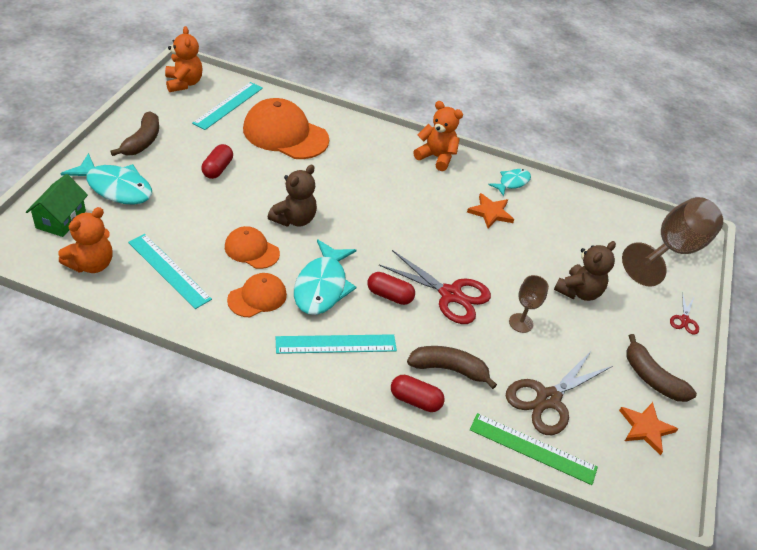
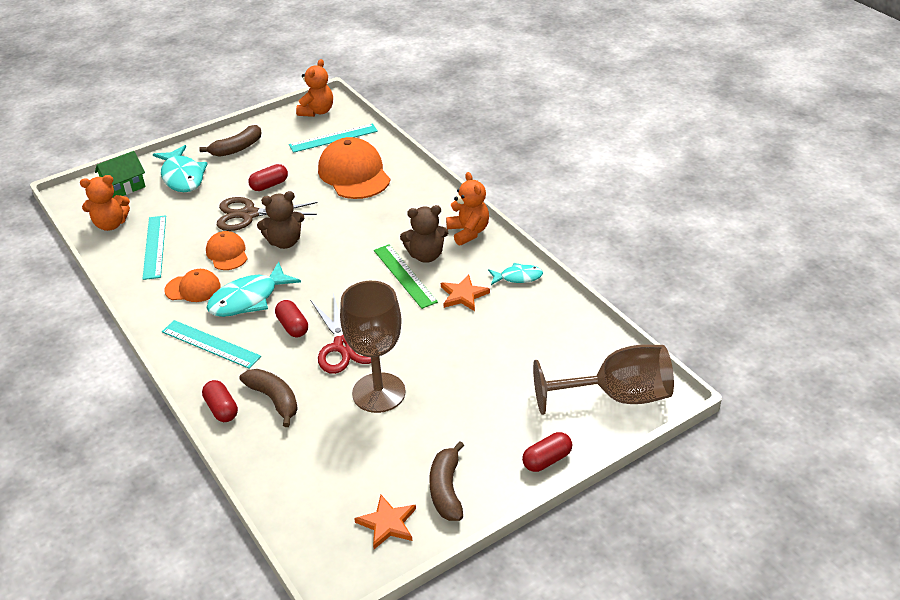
camera: 45 degrees right, 5 degrees down
green ruler [470,413,598,485] -> green ruler moved to [374,244,438,309]
brown scissors [506,350,613,435] -> brown scissors moved to [217,197,317,231]
brown goblet [509,275,549,333] -> brown goblet [340,281,405,413], size x2.08
brown teddy bear [554,241,616,301] -> brown teddy bear moved to [400,205,448,263]
red scissors [670,293,699,335] -> red capsule [522,432,572,472]

